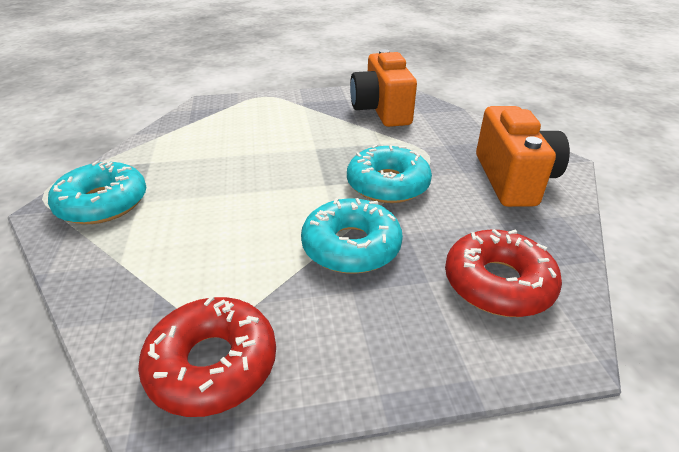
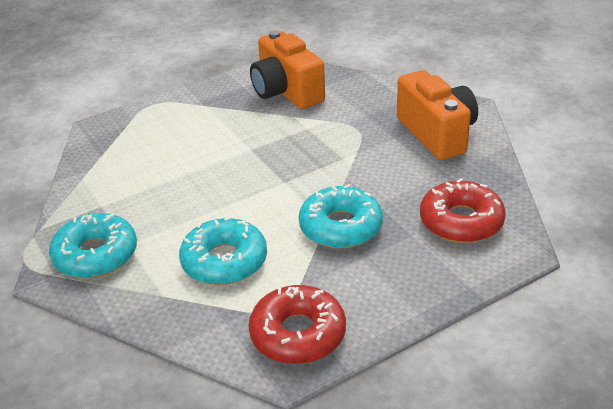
camera: 20 degrees left, 0 degrees up
turquoise donut [347,144,432,203] -> turquoise donut moved to [179,216,267,285]

